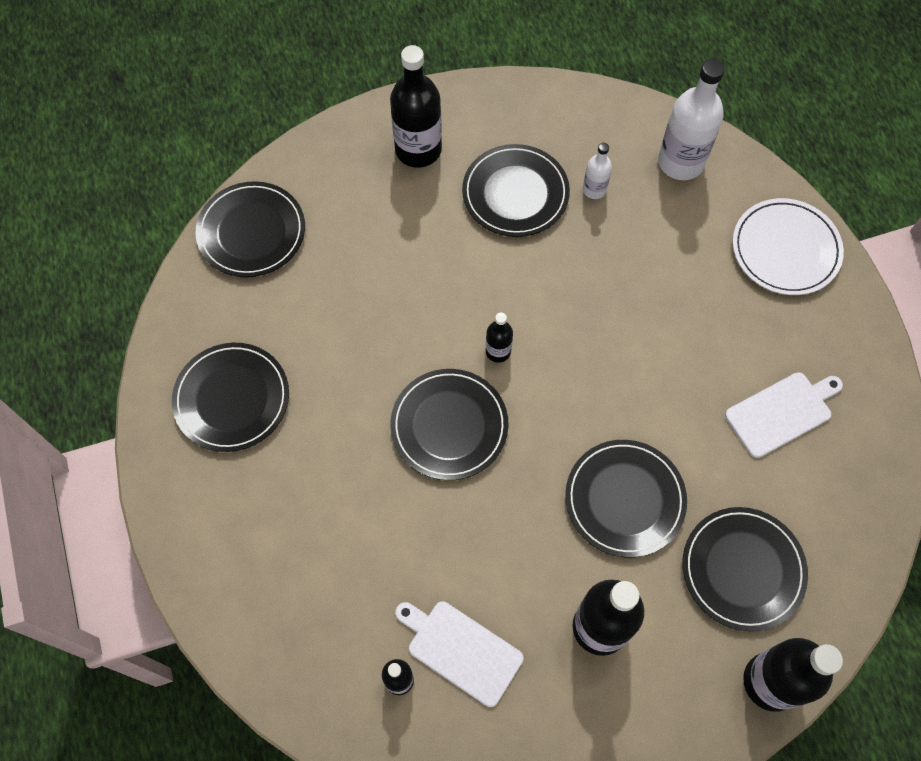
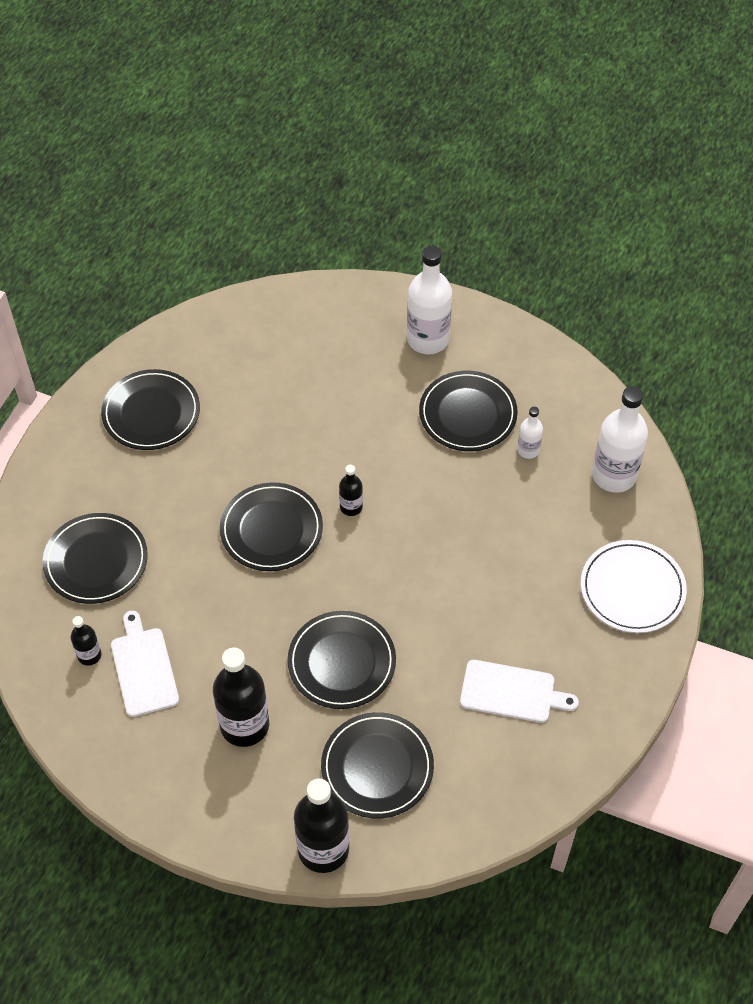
camera: 40 degrees right, 10 degrees down
black plate [195,181,305,277] -> black plate moved to [43,513,148,604]
black bottle [390,45,442,168] -> white bottle [407,246,452,354]

